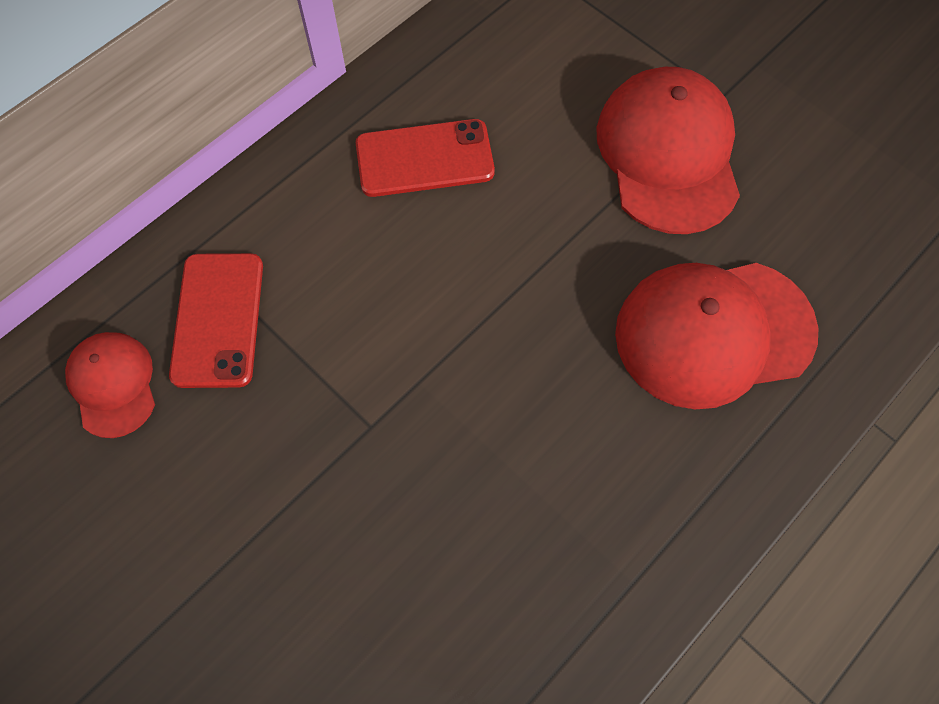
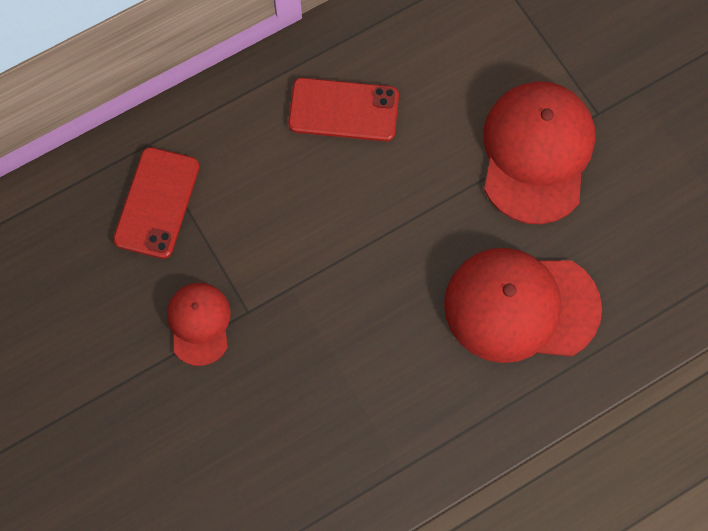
camera: 15 degrees right, 5 degrees up
red cap [65,332,155,438] -> red cap moved to [167,283,231,366]

